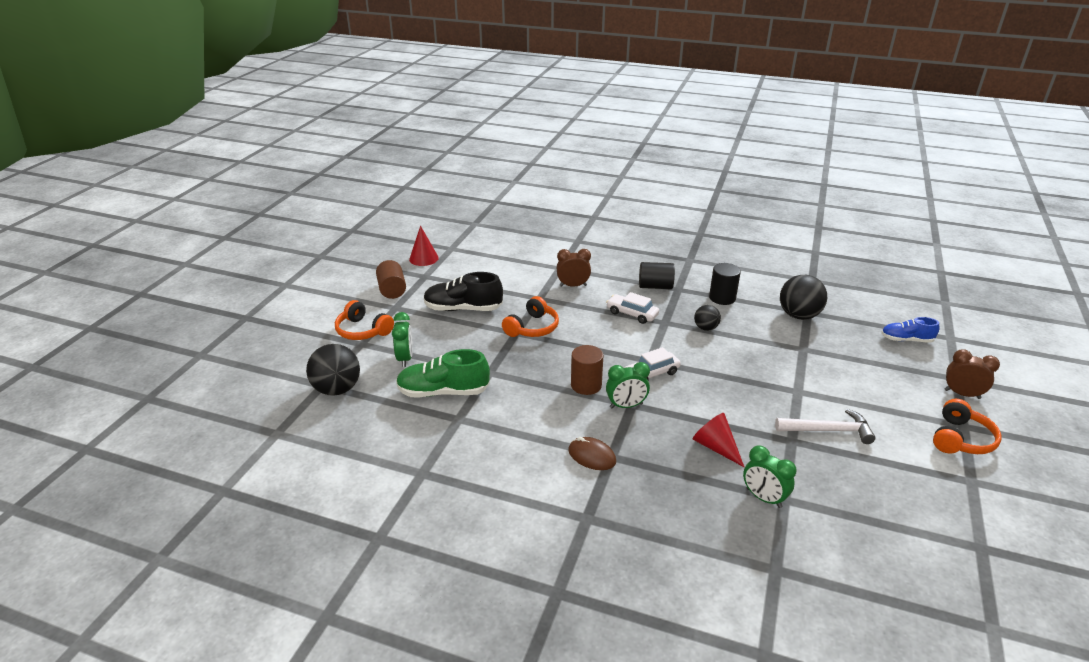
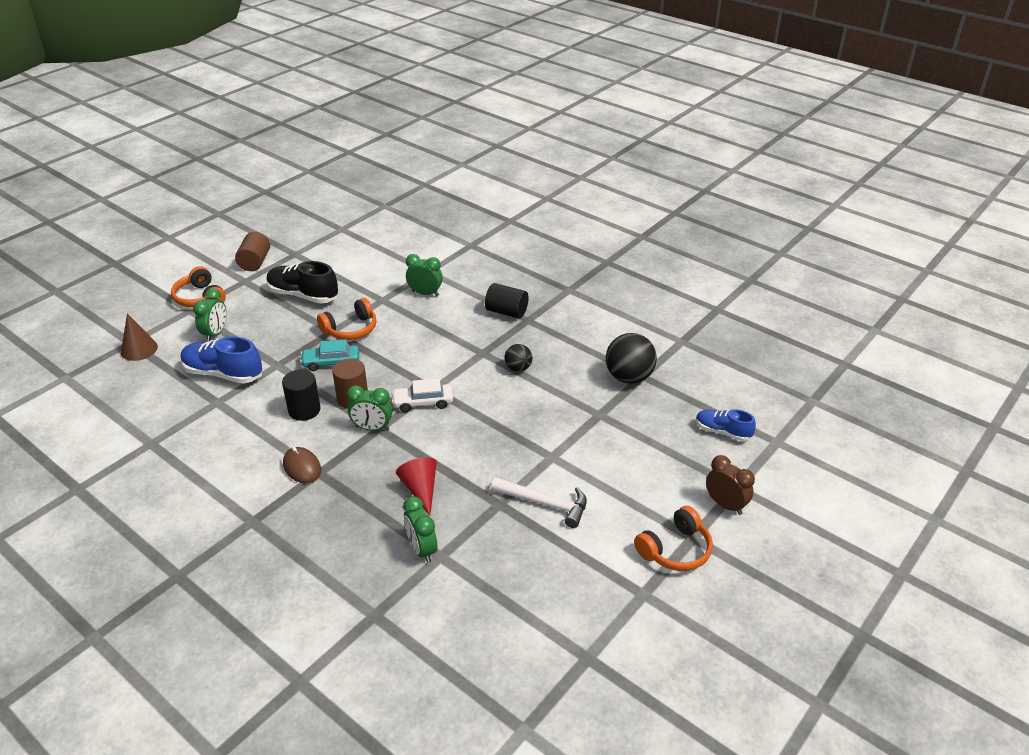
camera: 20 degrees right, 5 degrees up
black ball [306,344,360,396] -> brown cone [121,313,158,361]
green shoe [396,349,490,397] -> blue shoe [181,336,262,384]
red cone [409,226,439,266] -> none
brown clock [557,249,591,287] -> green clock [406,254,443,296]
white car [606,292,659,324] -> none
black cylinder [709,263,741,305] -> black cylinder moved to [282,369,321,421]
none -> turquoise car [300,339,359,371]

